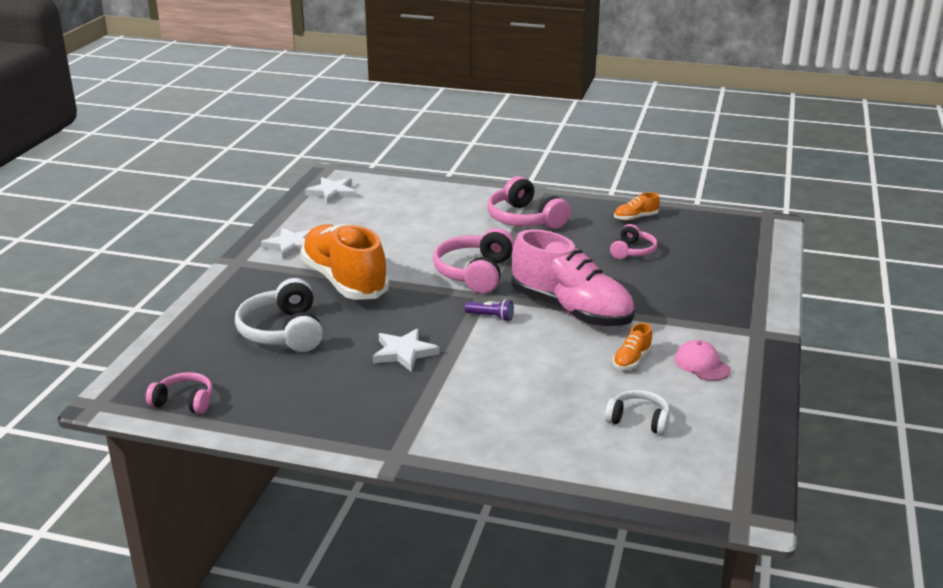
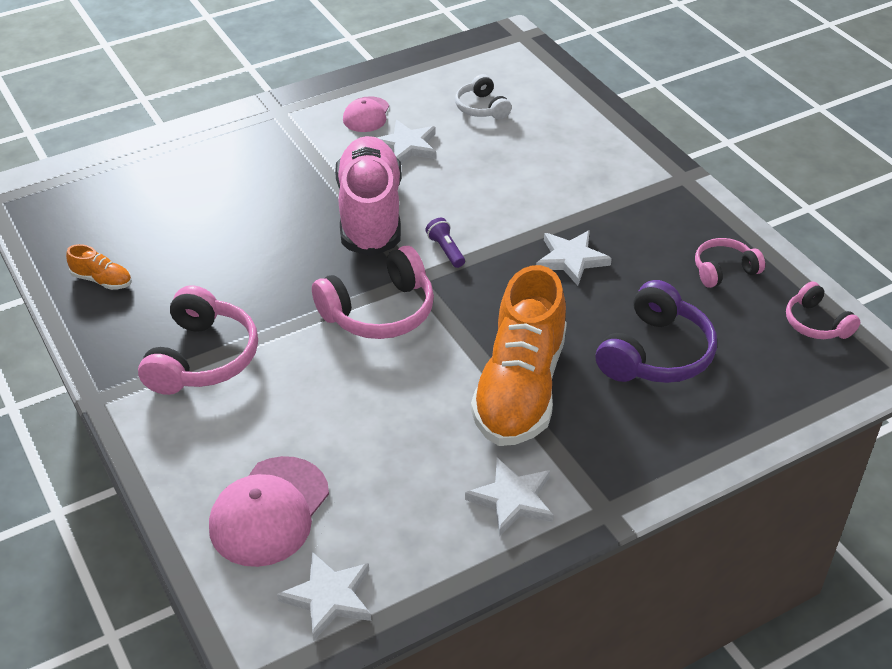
camera: 135 degrees left, 15 degrees up
white headphones [235,278,323,352] -> purple headphones [596,280,717,383]
pink headphones [610,224,658,259] -> pink headphones moved to [695,238,765,288]
orange shoe [613,323,653,370] -> white star [376,120,436,163]
none -> pink cap [209,456,329,567]

